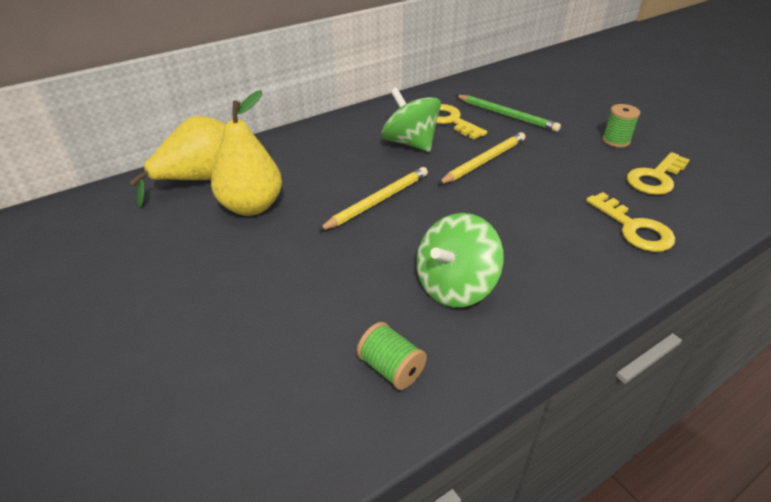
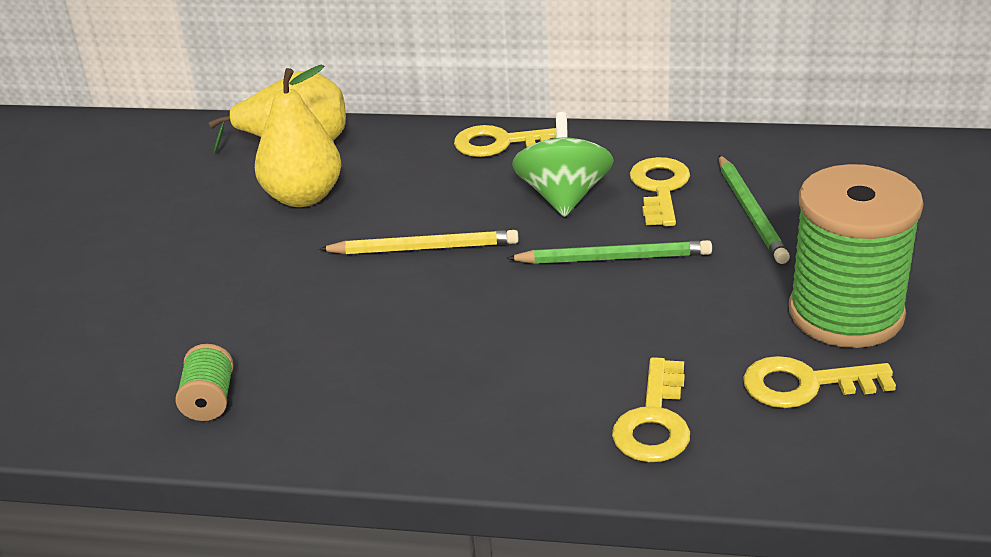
camera: 45 degrees right, 5 degrees down
green spinning top [417,213,503,307] -> none
yellow pencil [438,132,525,184] -> green pencil [506,240,712,264]
green spool [602,104,640,148] -> green spool [789,164,924,348], size x2.38
none -> yellow key [454,125,556,157]

